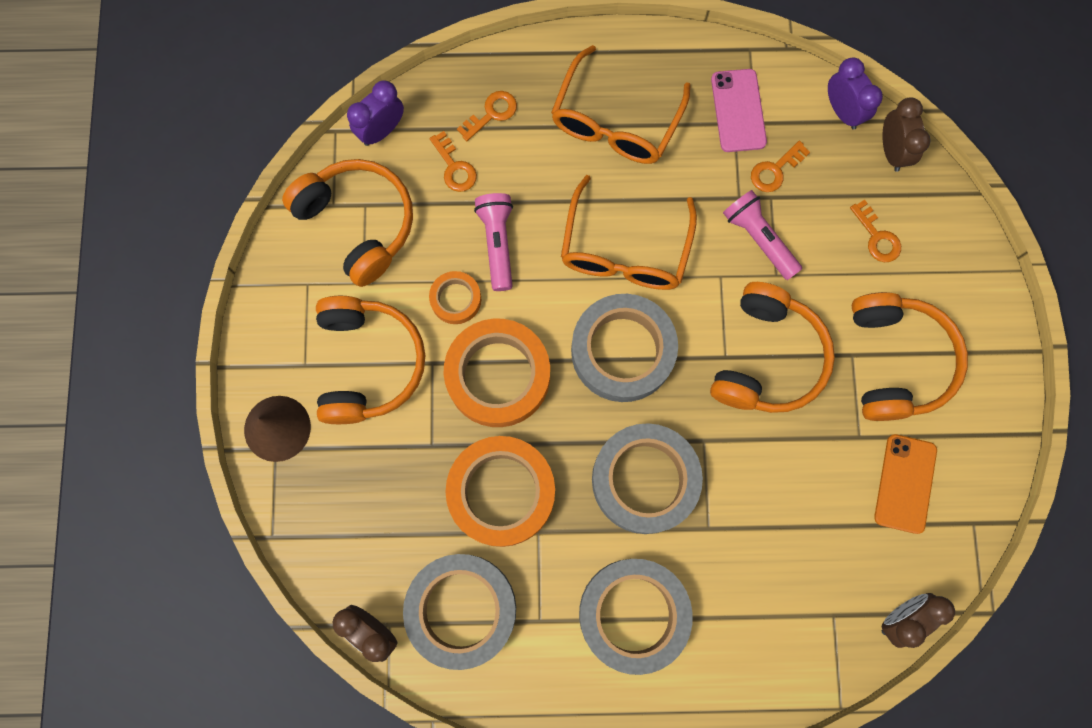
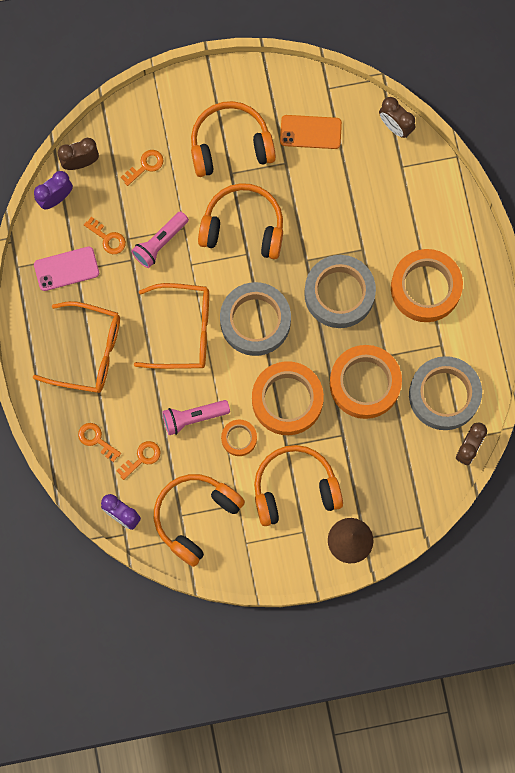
camera: 100 degrees left, 0 degrees up
grey tape [579,559,693,675] -> orange tape [391,249,463,322]

